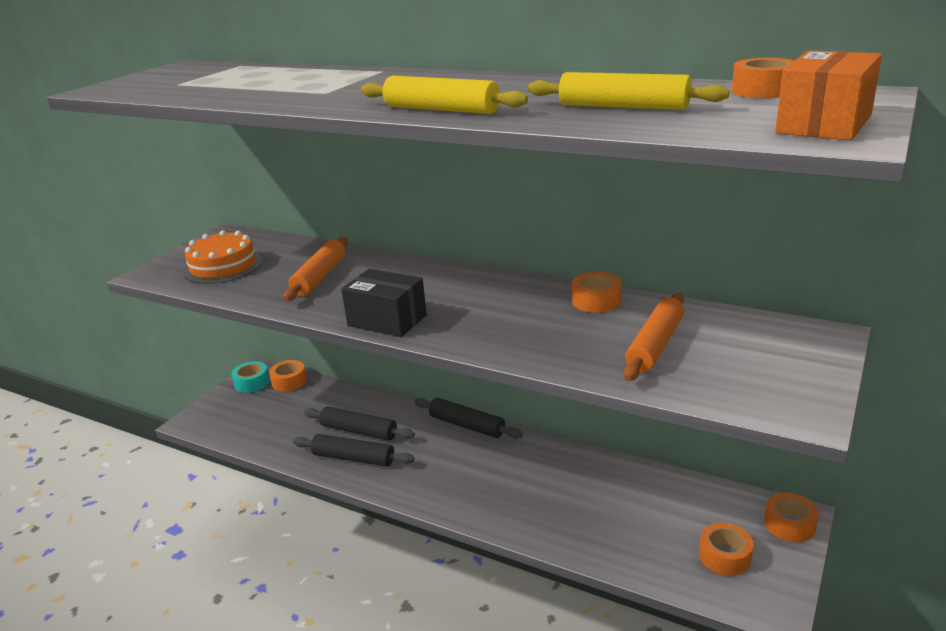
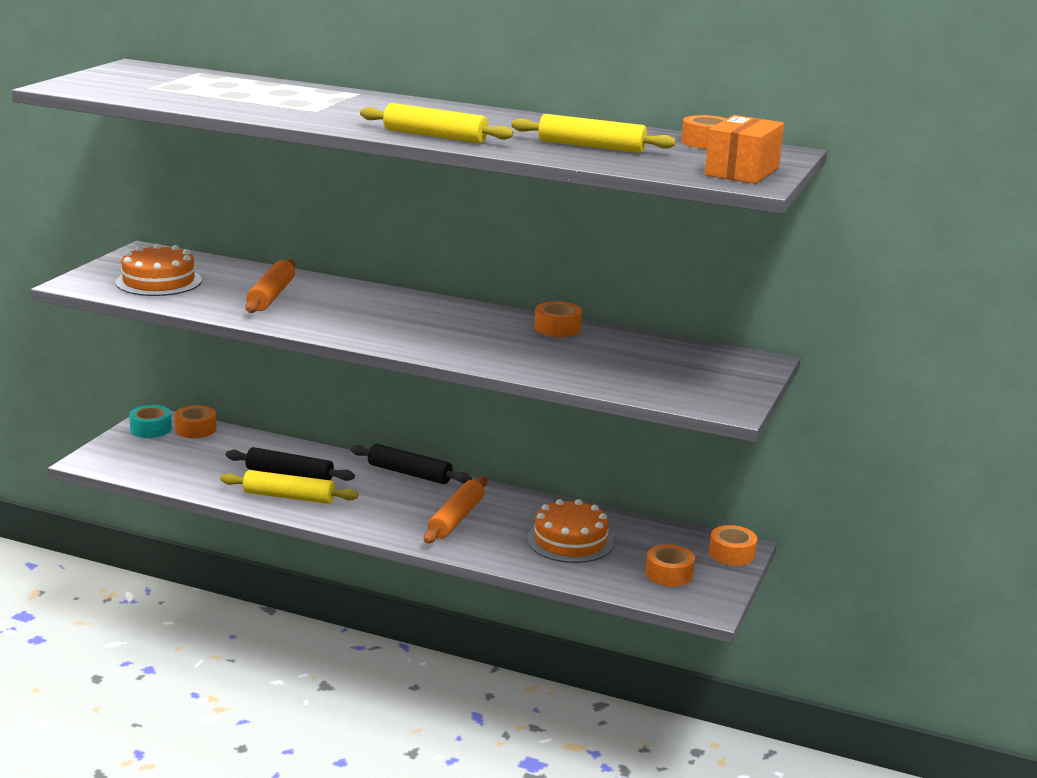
camera: 10 degrees left, 5 degrees down
black rolling pin [293,434,415,467] -> yellow rolling pin [220,470,358,504]
black box [341,269,427,337] -> none
orange rolling pin [623,293,684,381] -> orange rolling pin moved to [424,476,487,543]
none -> orange cake [527,499,614,563]

